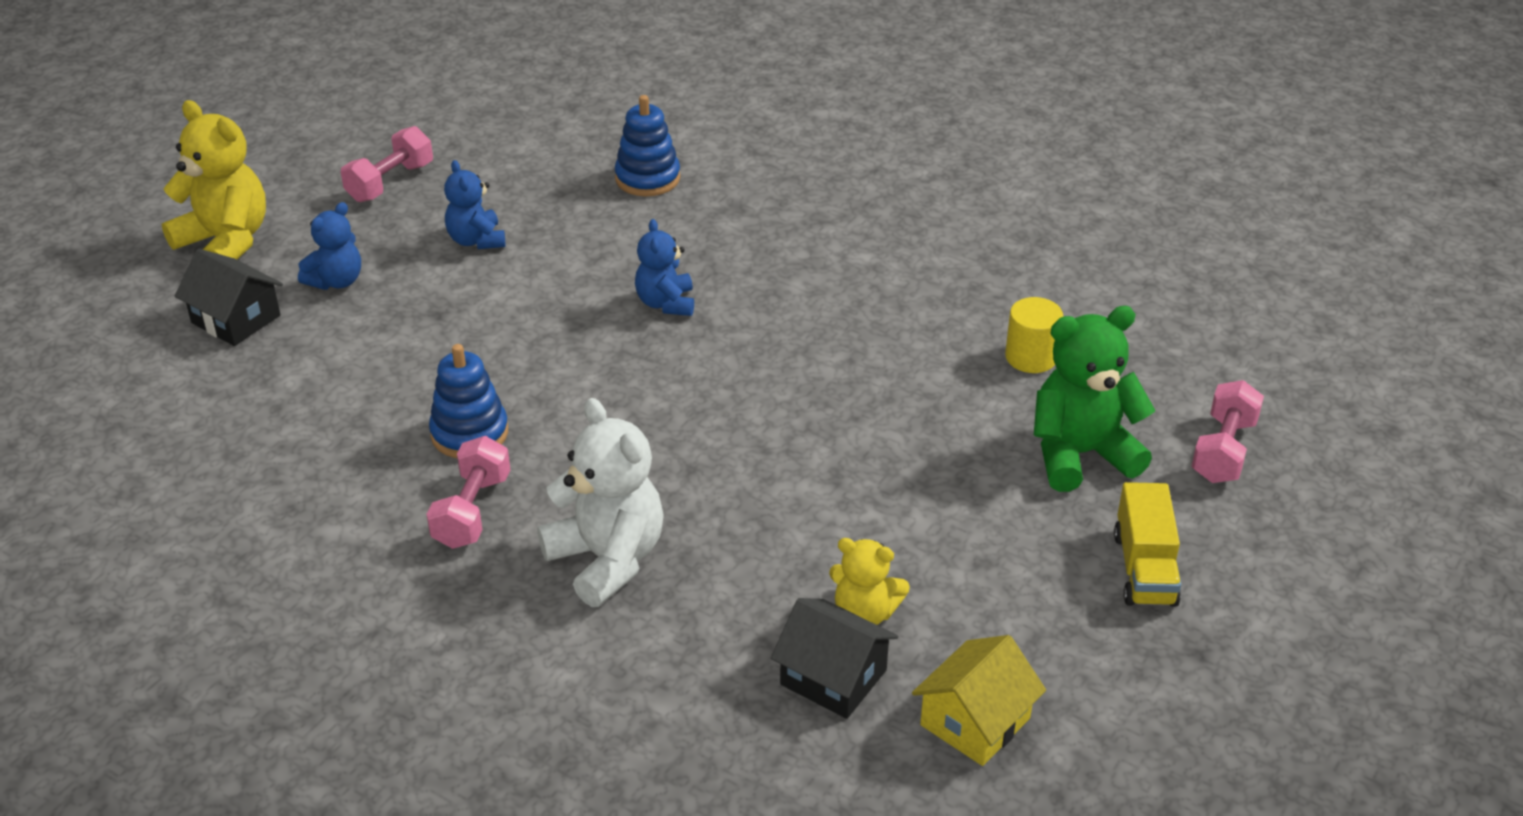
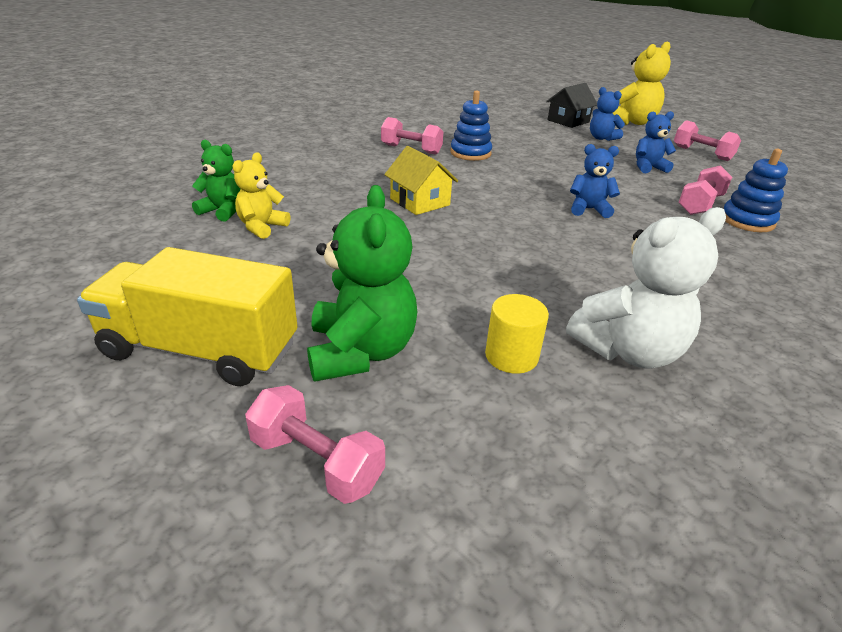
camera: 100 degrees right, 5 degrees down
white teddy bear [537,398,664,607] -> white teddy bear moved to [566,207,726,369]
black house [771,598,898,719] -> green teddy bear [192,140,241,222]
yellow house [912,635,1046,766] -> yellow house moved to [384,146,458,215]
yellow truck [1114,482,1181,607] -> yellow truck [77,247,298,386], size x1.65
none -> pink dumbbell [678,165,732,215]

